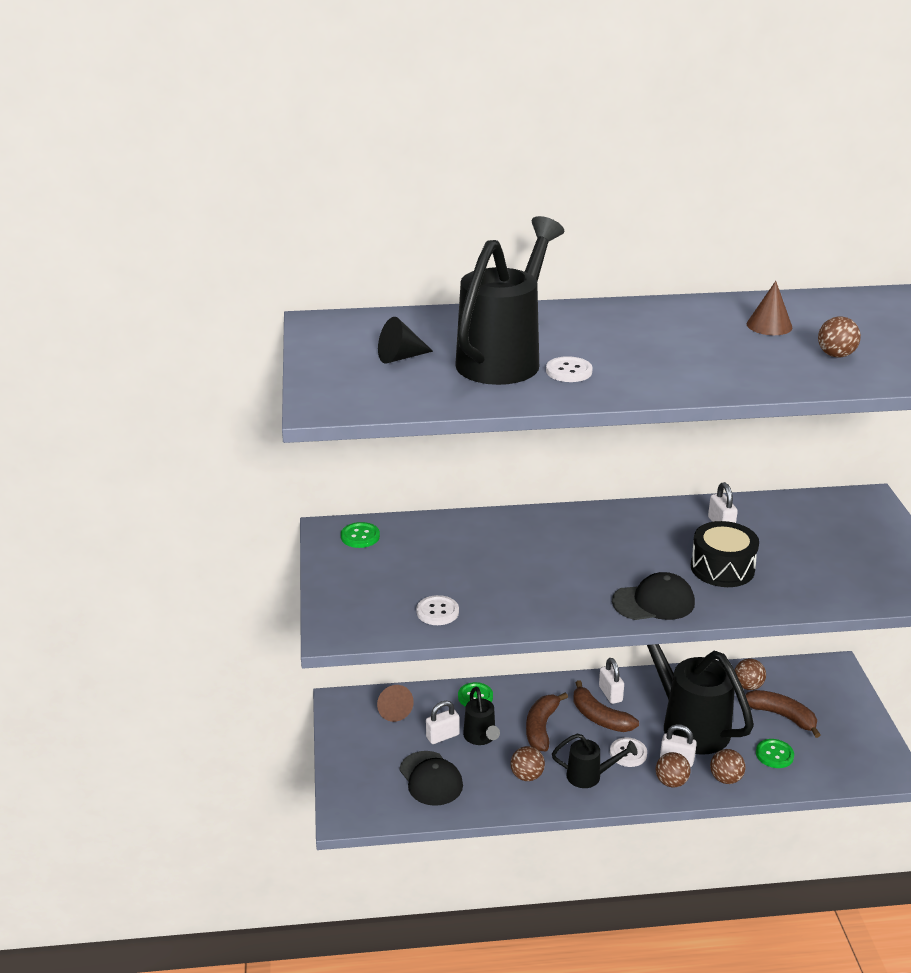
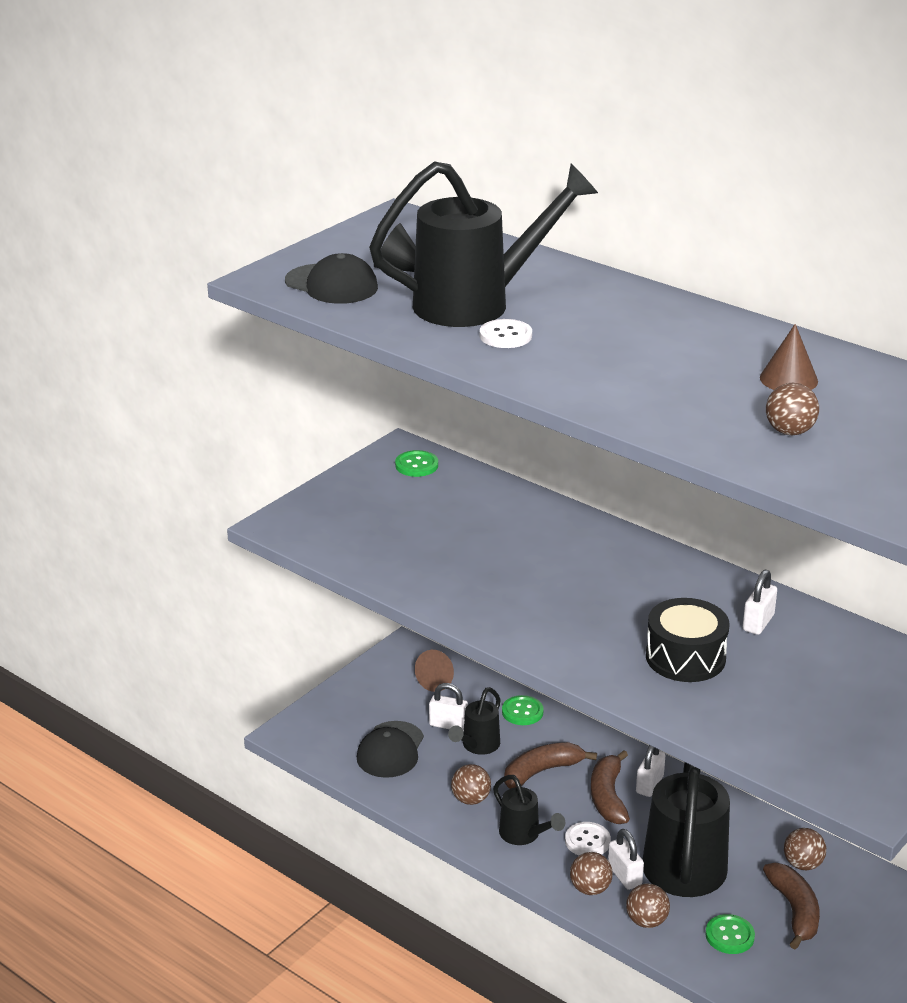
camera: 45 degrees right, 0 degrees up
white button [416,595,459,625] -> none
black cap [612,572,695,620] -> black cap moved to [285,253,378,304]

